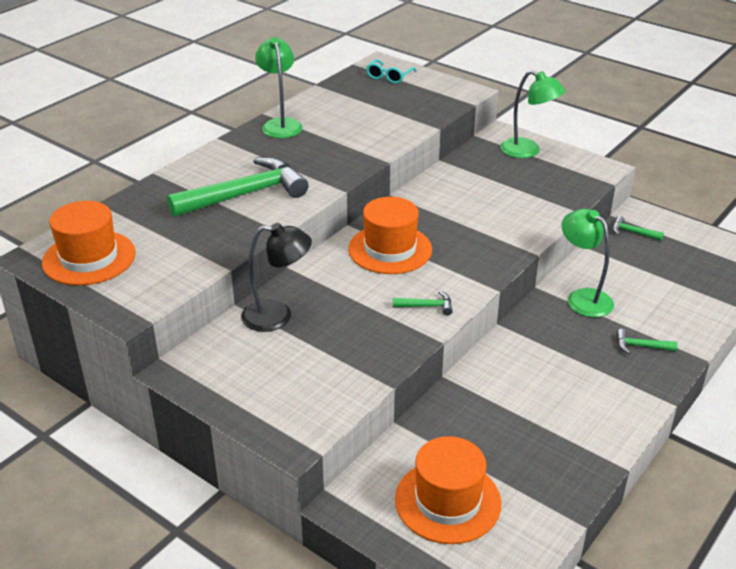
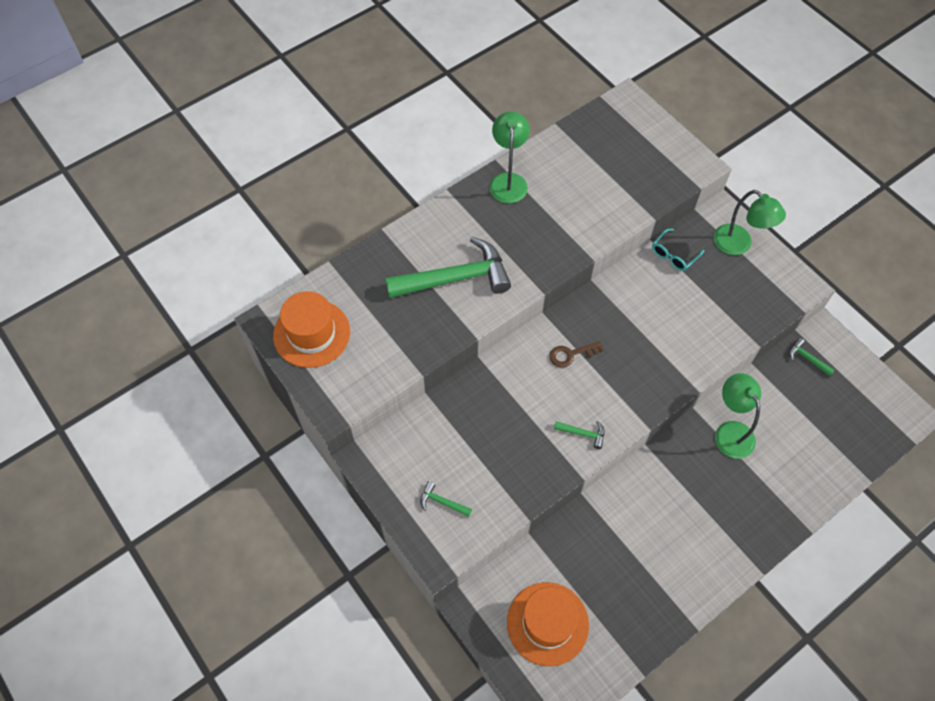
camera: 15 degrees right, 25 degrees up
black lamp [241,223,312,332] -> none
orange hat [348,197,432,274] -> brown key [549,341,604,367]
turquoise glasses [366,59,416,84] -> turquoise glasses moved to [652,229,704,271]
green hammer [616,329,677,354] -> green hammer moved to [420,481,472,517]

